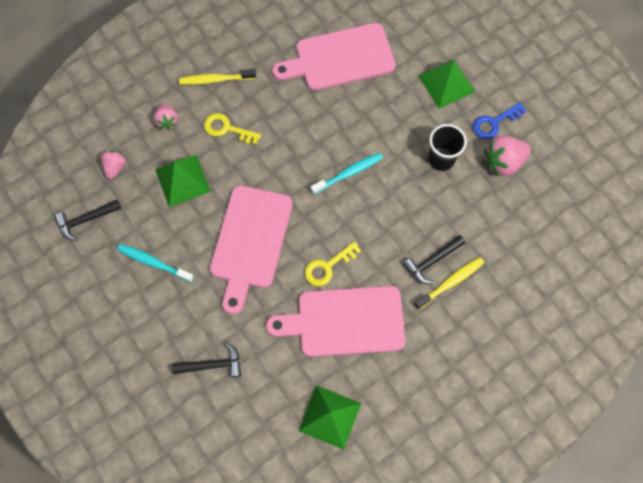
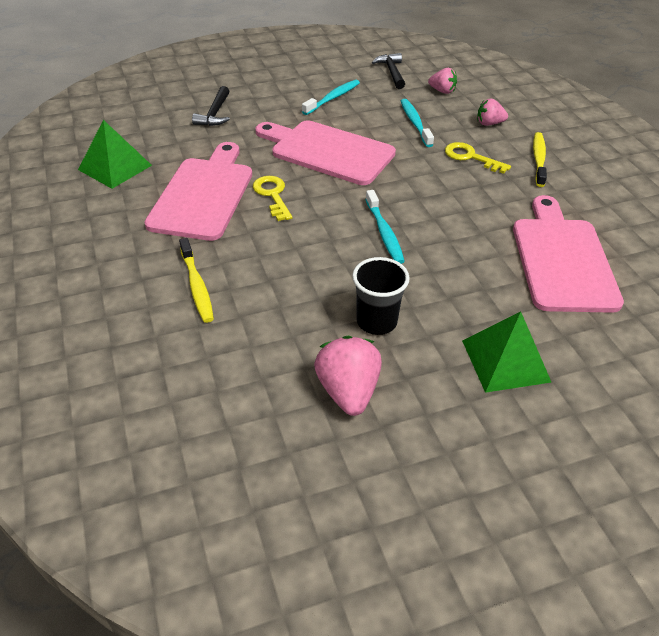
camera: 105 degrees right, 25 degrees down
green pyramid [156,155,211,207] -> turquoise toothbrush [401,99,434,147]
yellow key [204,113,261,144] -> yellow key turned 90 degrees counterclockwise [445,142,511,174]
black hammer [403,235,465,284] -> none
blue key [473,102,526,139] -> none

